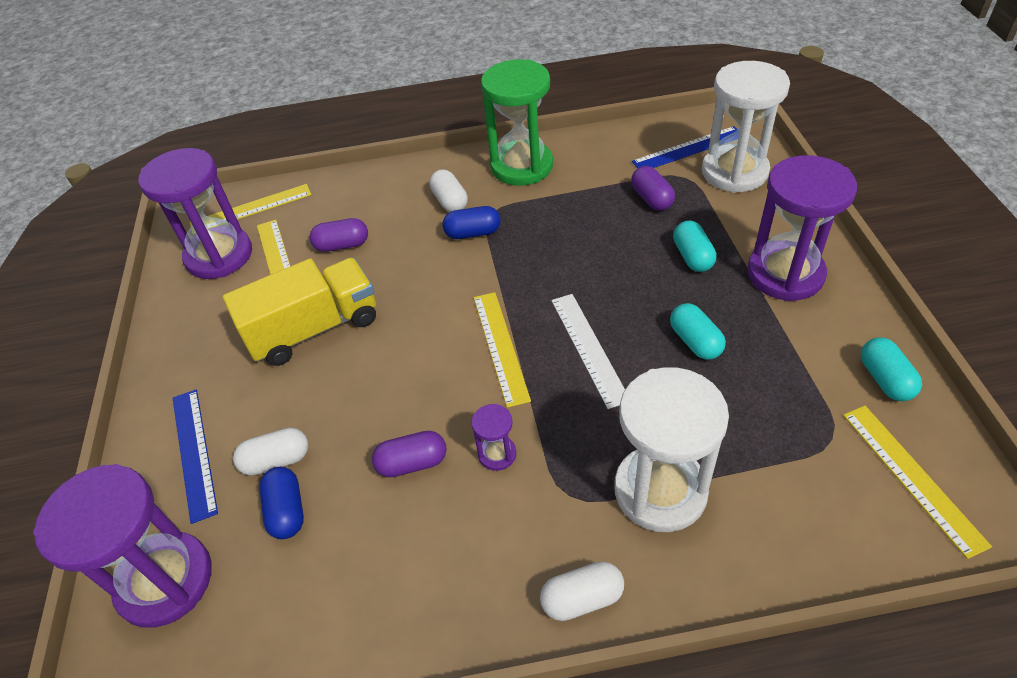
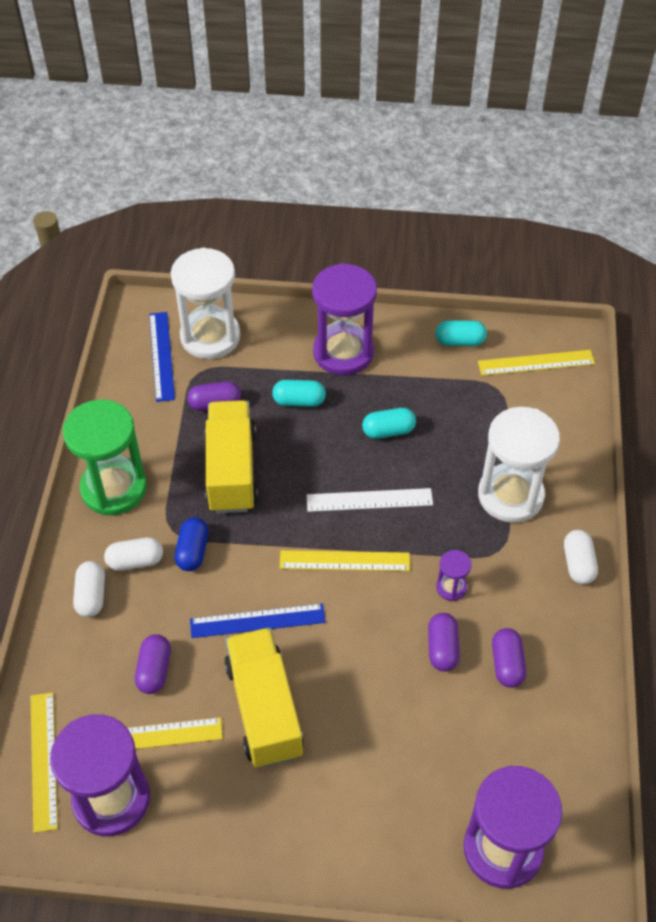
camera: 80 degrees left, 5 degrees up
blue ruler [173,390,218,524] -> blue ruler moved to [190,603,326,638]
white capsule [233,428,308,476] -> white capsule moved to [73,561,105,617]
blue capsule [259,467,304,539] -> none
none -> yellow truck [205,400,258,513]
none -> purple capsule [492,628,526,688]

